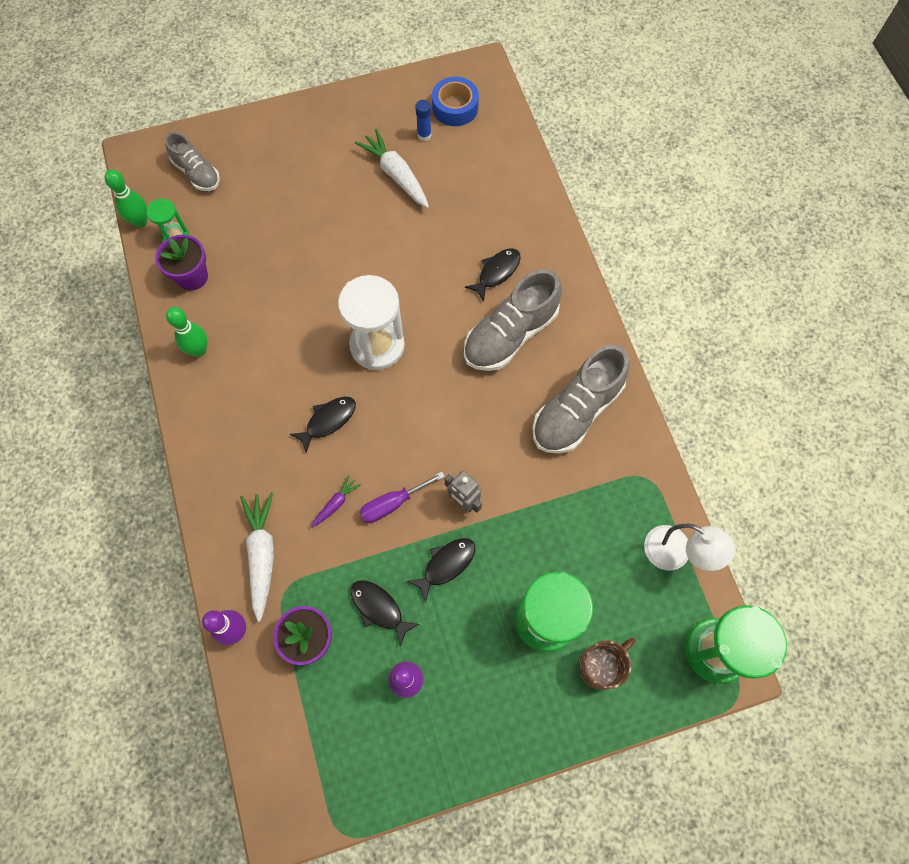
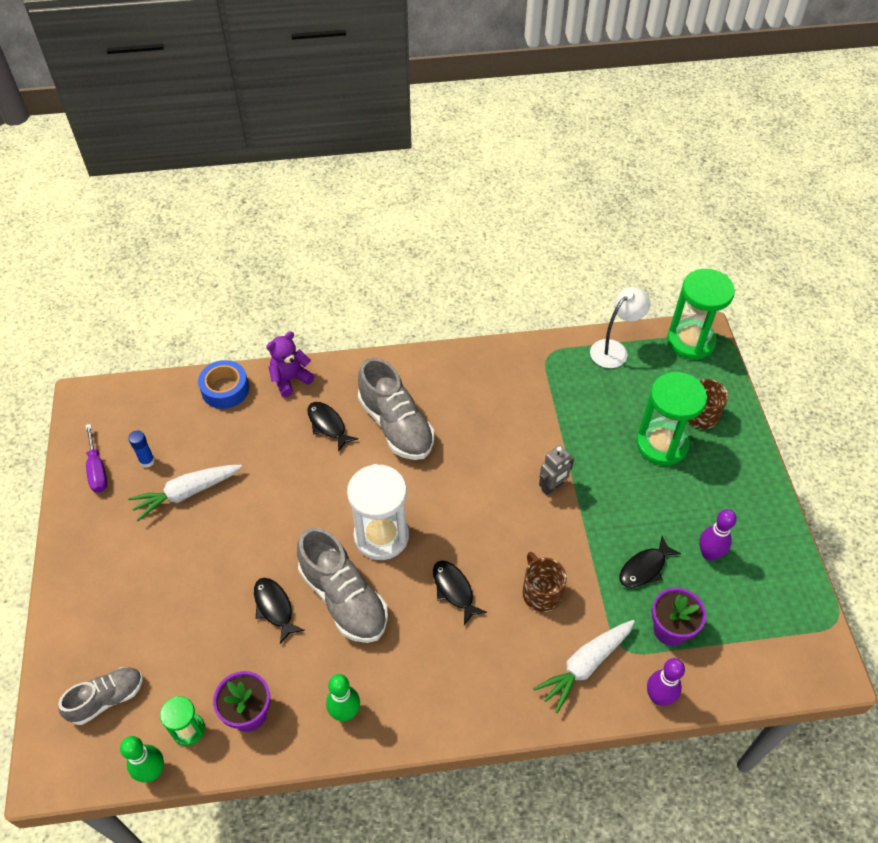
camera: 80 degrees left, 15 degrees down
white carrot [240,492,274,622] -> white carrot turned 45 degrees counterclockwise [533,620,635,713]
purple carrot [311,475,361,527] -> brown mug [522,552,567,612]
purple screwdriver [360,472,445,523] -> purple screwdriver moved to [85,424,107,493]
black fish [407,538,475,603] -> black fish moved to [254,578,305,644]
blue tape [432,77,479,126] -> blue tape moved to [198,360,249,409]
grey shoe [532,345,630,453] -> grey shoe moved to [297,527,388,643]
none -> purple teddy bear [266,331,315,397]

